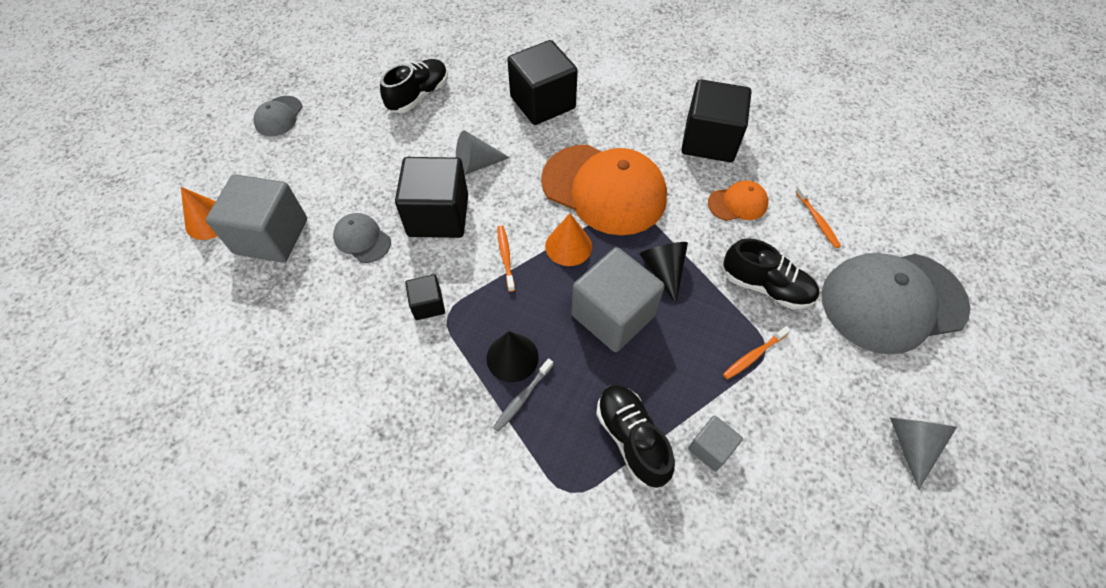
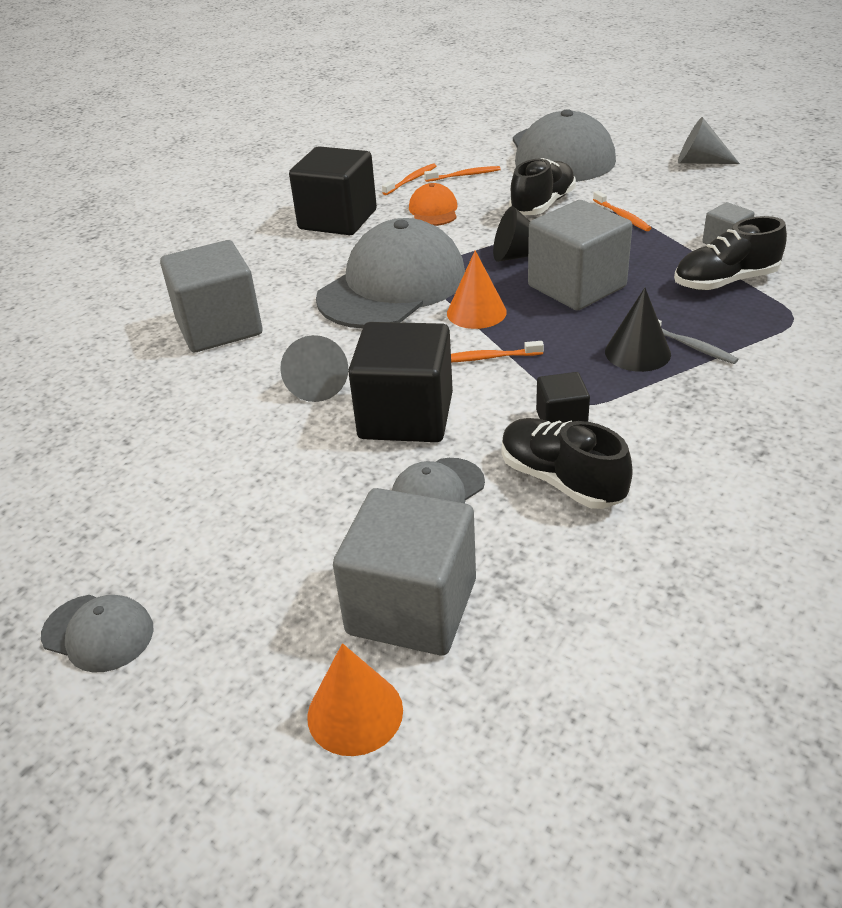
camera: 80 degrees left, 20 degrees down
black shoe [380,59,448,113] -> black shoe moved to [502,418,633,509]
black cube [507,40,578,125] -> grey cube [160,240,262,352]
orange cap [541,144,667,235] -> grey cap [316,218,465,328]
none -> orange toothbrush [382,163,436,195]

